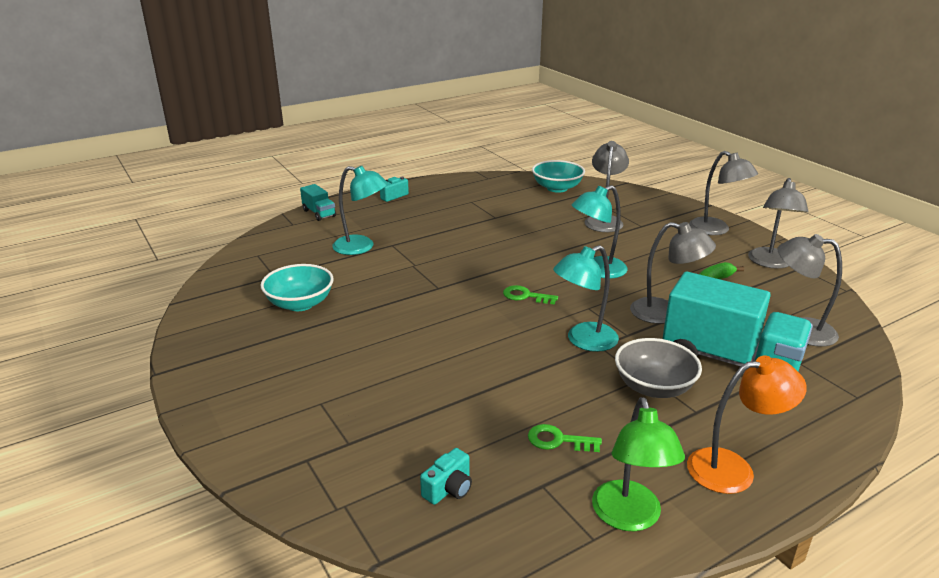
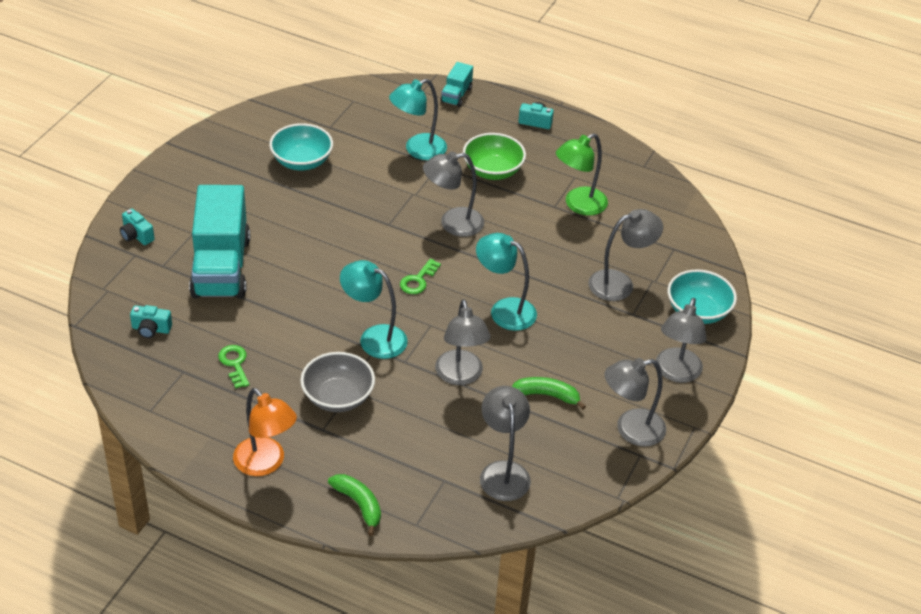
camera: 55 degrees right, 15 degrees up
turquoise lamp [332,166,388,255] -> turquoise lamp turned 75 degrees clockwise [389,79,447,160]
green key [503,285,558,305] -> green key turned 135 degrees counterclockwise [400,259,441,294]
turquoise bowl [532,160,585,193] -> turquoise bowl moved to [668,269,737,324]
green lamp [592,397,685,531] -> green lamp moved to [556,133,608,216]
turquoise truck [663,271,813,371] -> turquoise truck moved to [189,185,250,298]
none -> turquoise camera [120,209,155,245]
none -> green banana [328,474,381,536]
none -> grey lamp [423,151,484,237]
none -> green bowl [463,133,526,180]

